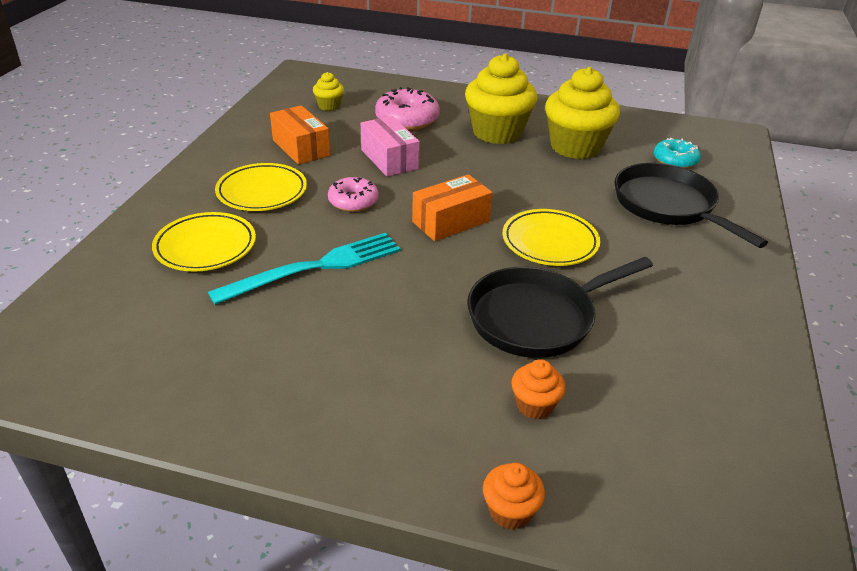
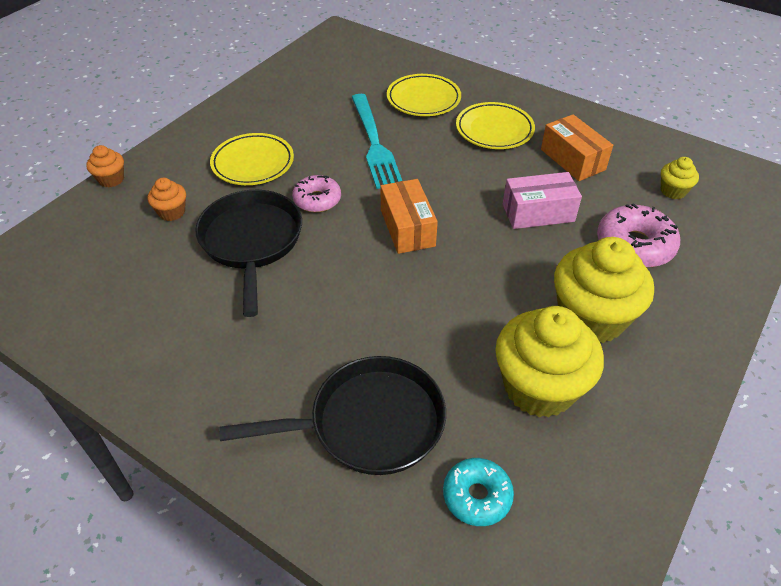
camera: 110 degrees right, 10 degrees up
orange box [270,105,330,165] -> orange box turned 75 degrees clockwise [541,114,613,181]
pink donut [328,177,379,212] -> pink donut moved to [292,175,341,213]
yellow plate [502,209,600,266] -> yellow plate moved to [210,133,294,185]

